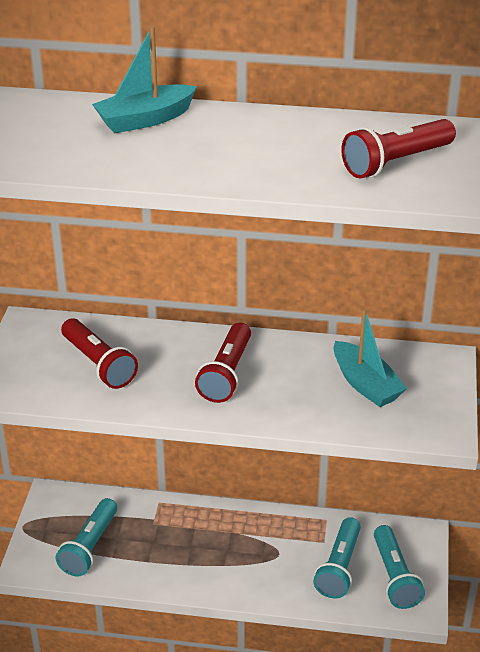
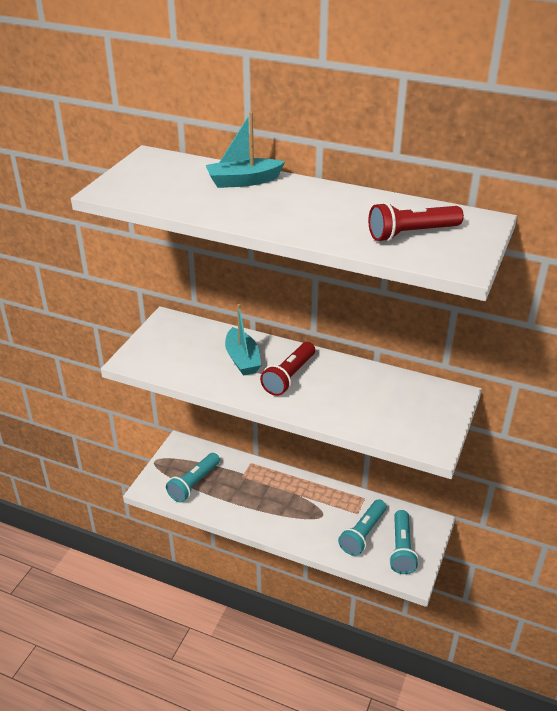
camera: 15 degrees right, 0 degrees up
red flashlight [61,318,138,389] -> none
turquoise boat [334,308,407,407] -> turquoise boat moved to [225,304,261,376]

